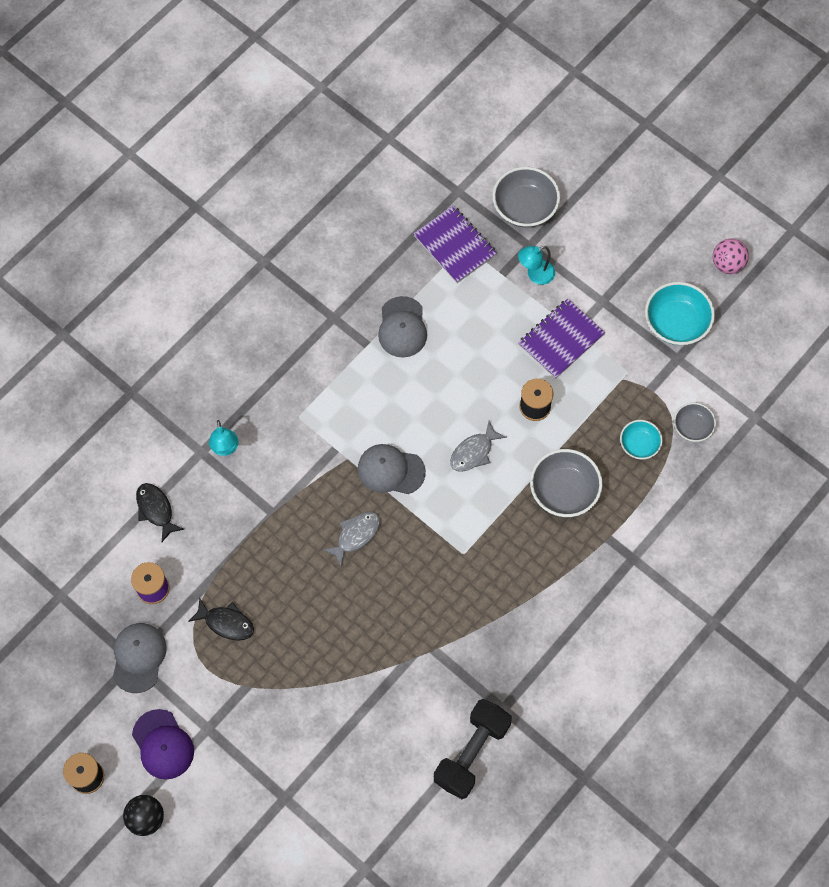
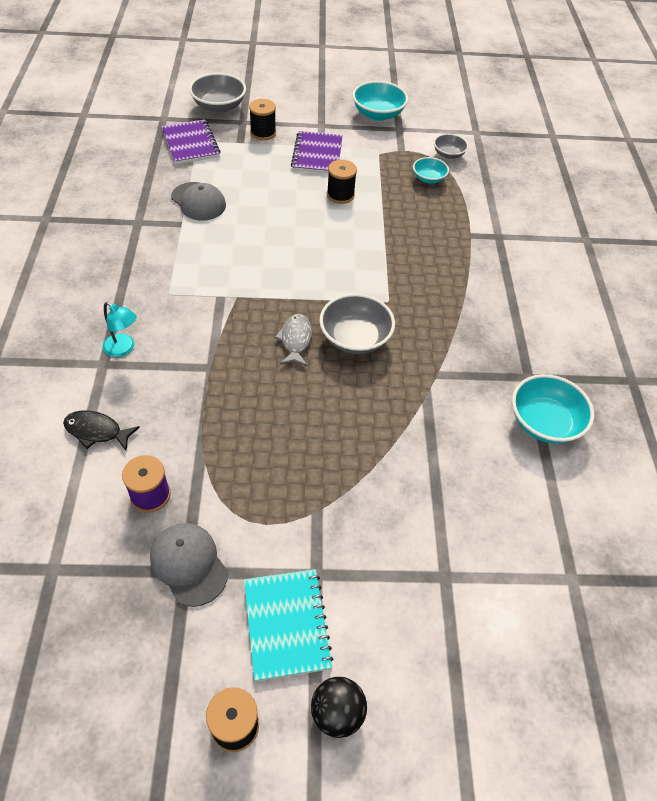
camera: 45 degrees left, 15 degrees down
purple cap [132,709,194,780] -> turquoise notebook [244,569,334,682]
black fish [188,598,254,641] -> none
grey cap [358,444,426,494] -> none
purple notebook [413,205,497,283] -> purple notebook turned 60 degrees clockwise [162,119,221,164]
black dumbbell [434,699,512,799] -> turquoise bowl [512,374,594,444]
grey fish [450,421,507,472] -> none
turquoise lamp [518,246,555,285] -> black spool [249,99,276,140]
grey bowl [530,449,603,517] -> grey bowl moved to [319,293,395,354]
pink ball [713,238,749,274] -> none

